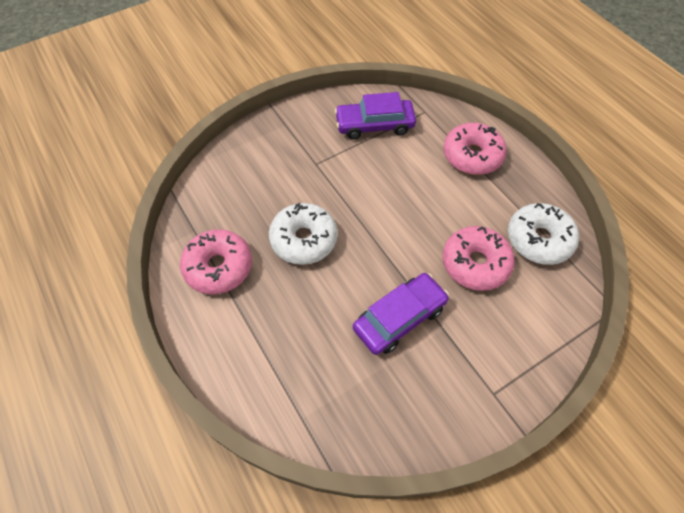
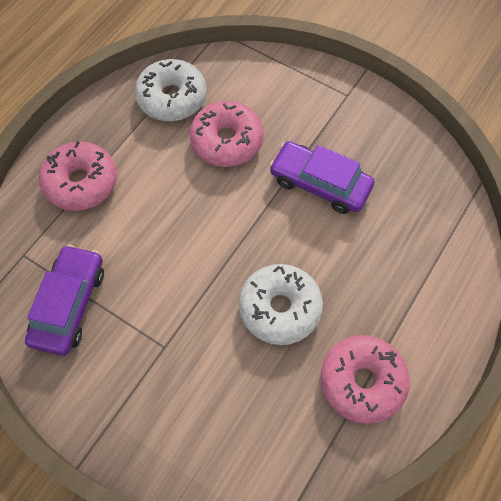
camera: 115 degrees left, 5 degrees up
purple car [335,92,416,139] -> purple car turned 135 degrees counterclockwise [25,245,104,356]

